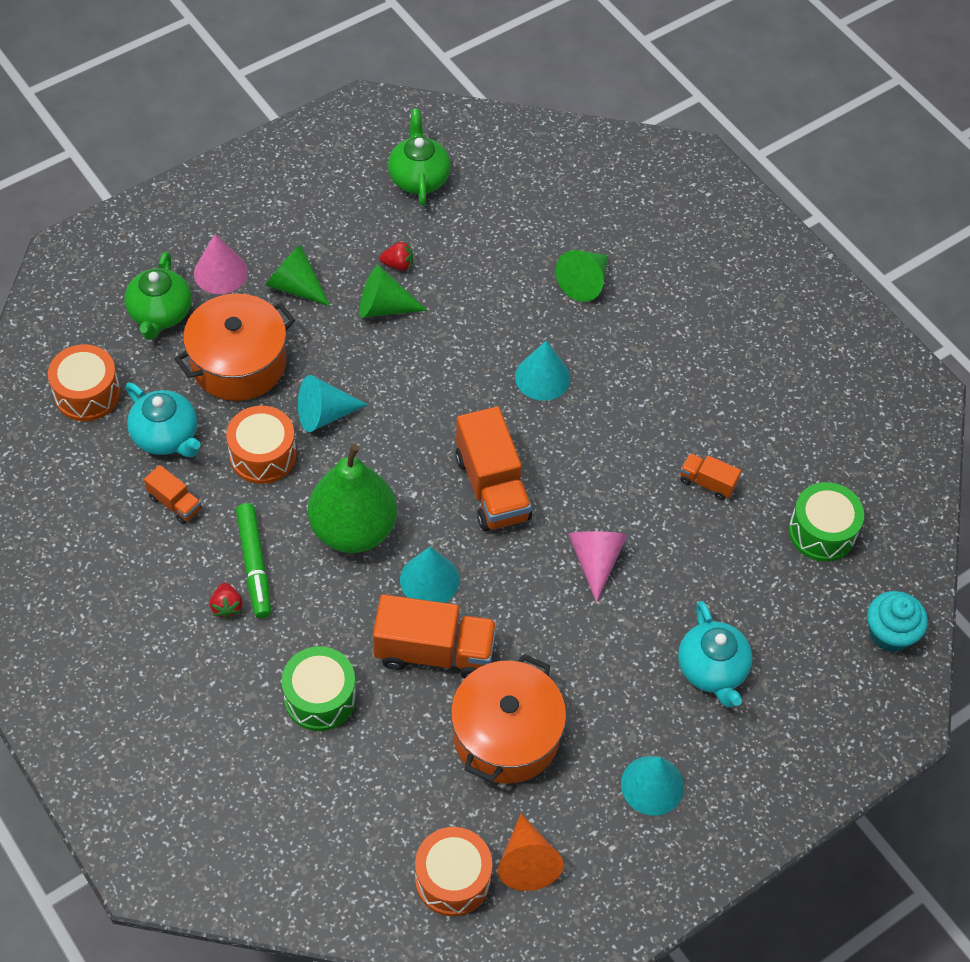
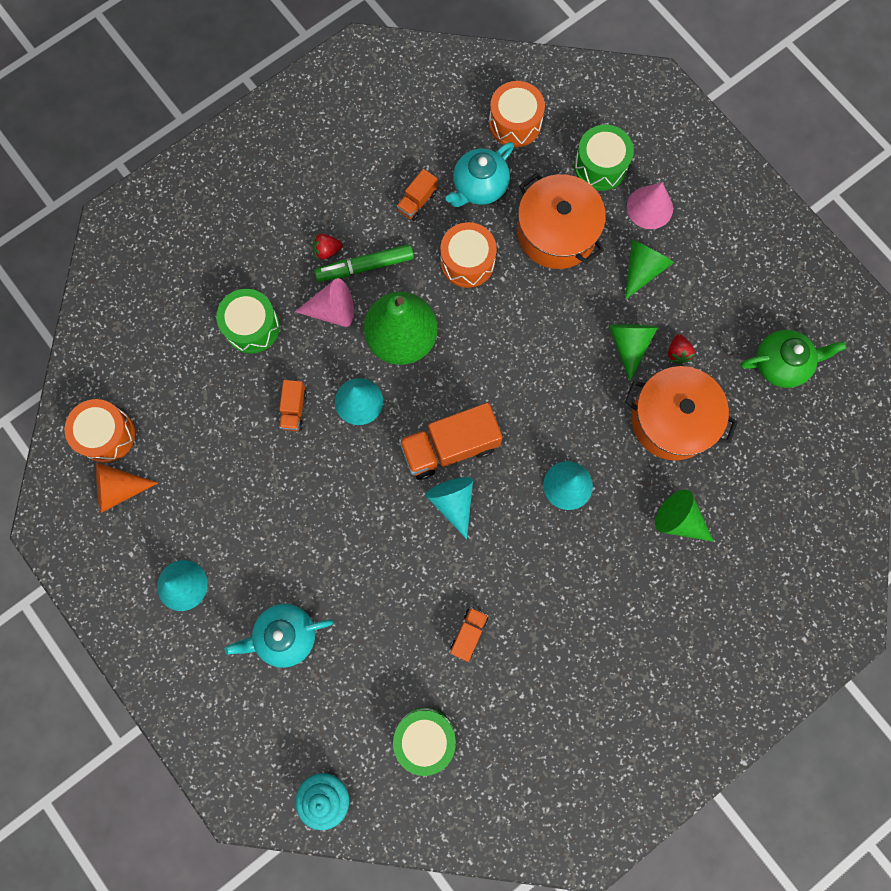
camera: 90 degrees right, 20 degrees up
green teapot [125,252,192,340] -> green drum [574,125,634,191]
turquoise cone [298,375,368,432] -> turquoise cone moved to [425,477,473,539]
orange truck [373,594,497,679] -> orange truck [279,380,307,431], size x0.51
orange pot [451,654,566,784] -> orange pot moved to [625,366,738,461]
pink cone [568,531,628,602] -> pink cone moved to [295,278,354,327]

